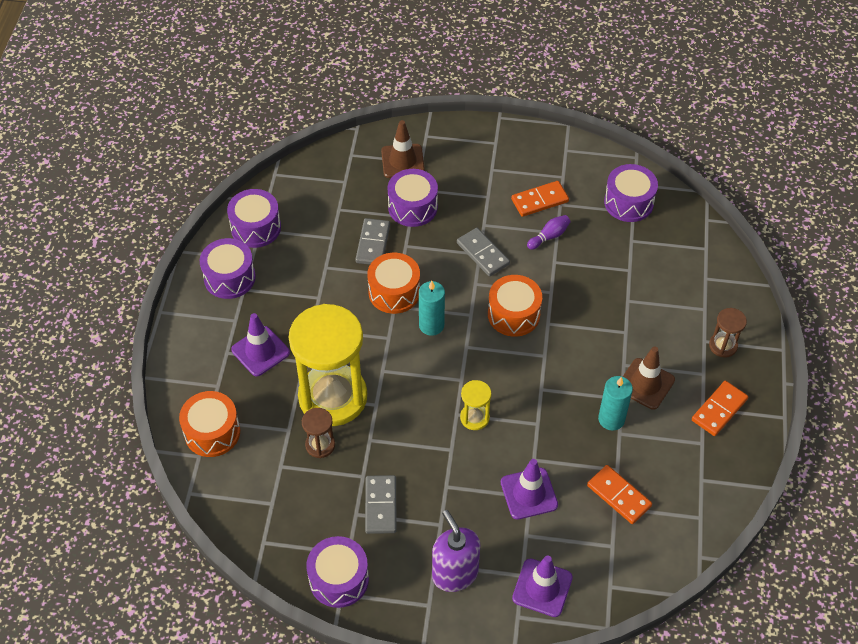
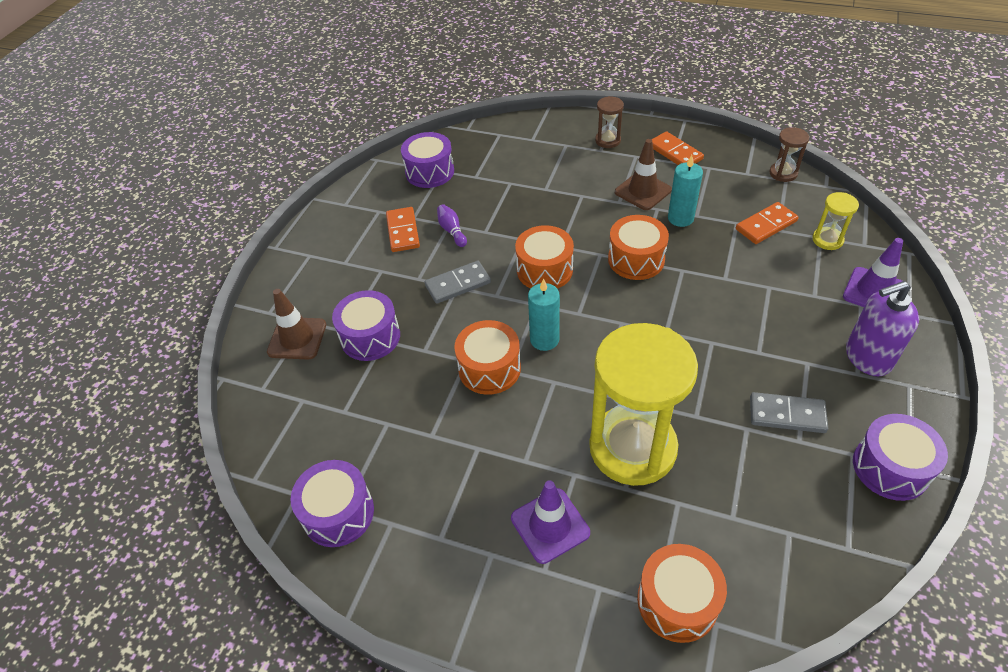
camera: 75 degrees left, 5 degrees down
purple drum [200,238,256,299] -> none
brown hourglass [302,408,335,458] -> brown hourglass moved to [769,127,809,182]
grey domino [355,218,390,265] -> none
yellow hourglass [460,380,491,430] -> yellow hourglass moved to [812,192,859,250]
purple traffic cone [501,459,558,520] -> none
none -> orange drum [608,215,669,280]

